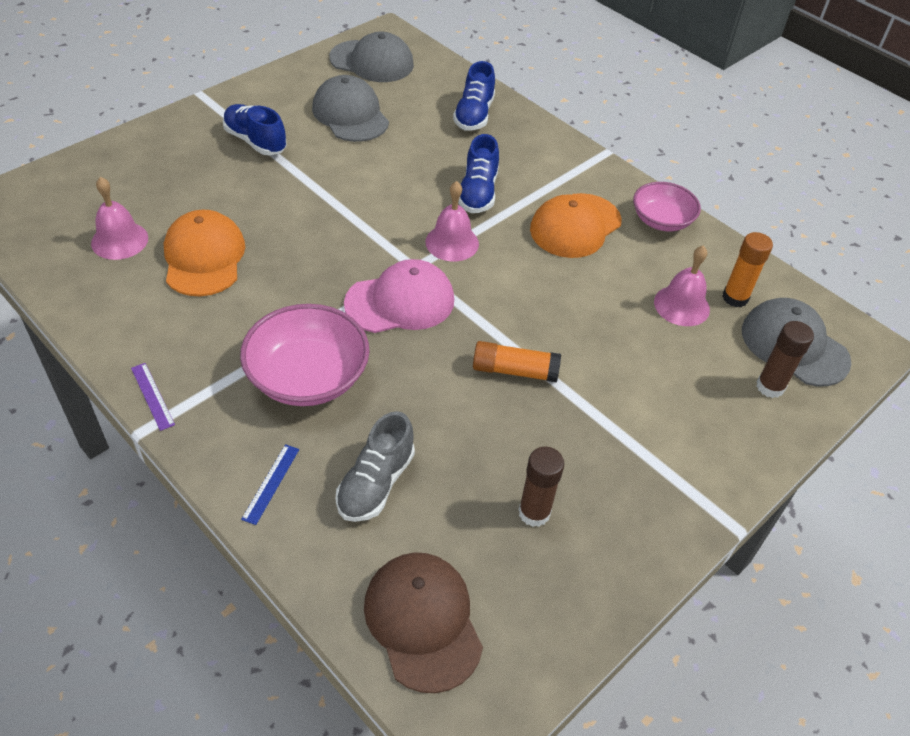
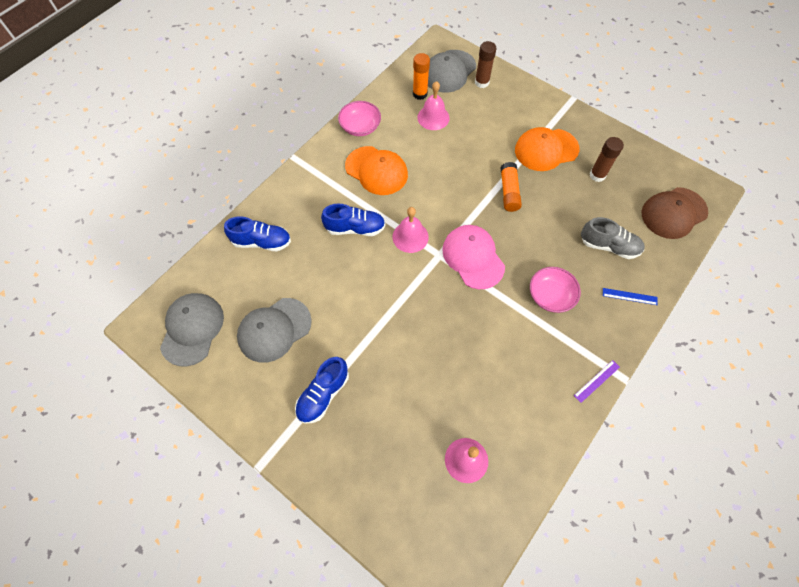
camera: 95 degrees left, 15 degrees up
orange cap [164,210,245,296] -> orange cap moved to [515,127,579,171]
pink bowl [240,304,370,406] -> pink bowl [530,267,581,313], size x0.64

